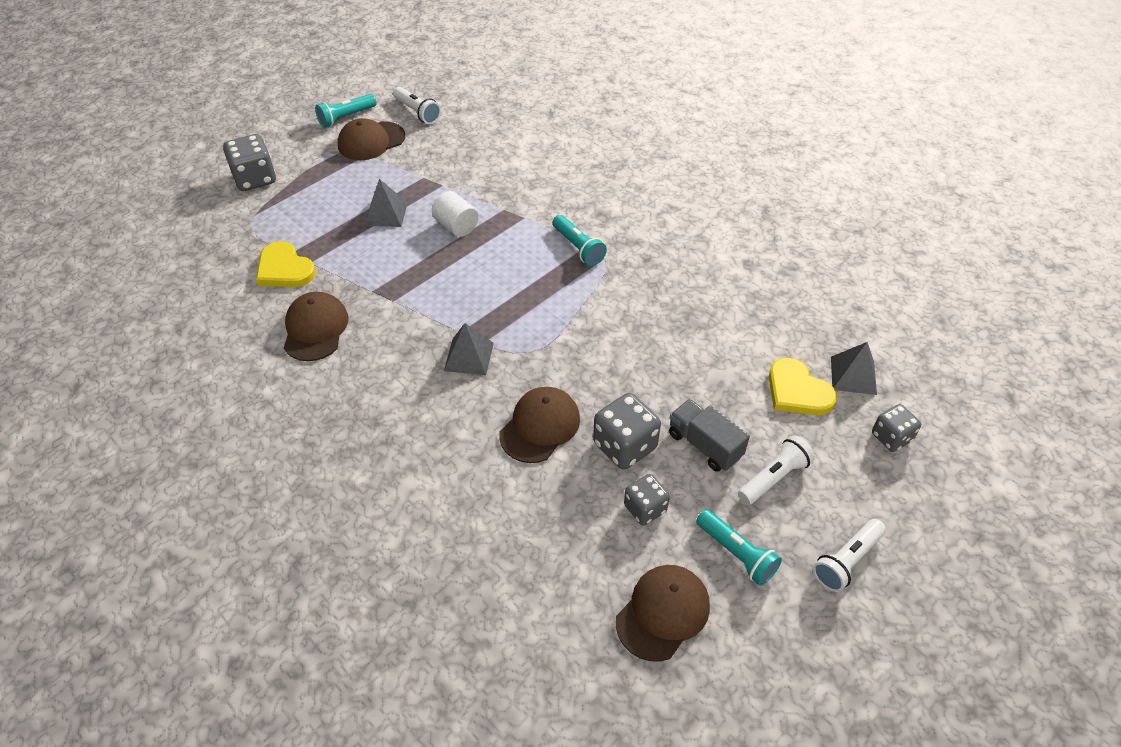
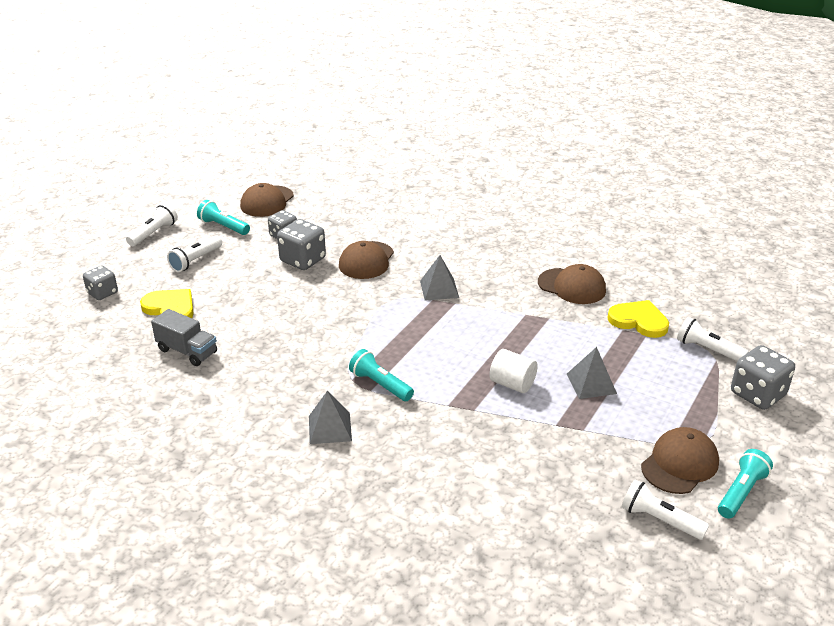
camera: 165 degrees right, 15 degrees down
brown cap [284,292,348,361] -> brown cap turned 45 degrees counterclockwise [538,264,606,304]
grey truck [669,399,750,472] -> grey truck moved to [151,309,217,366]
grey pyramid [831,342,877,395] -> grey pyramid moved to [309,391,352,444]
none -> white flashlight [677,317,749,362]

